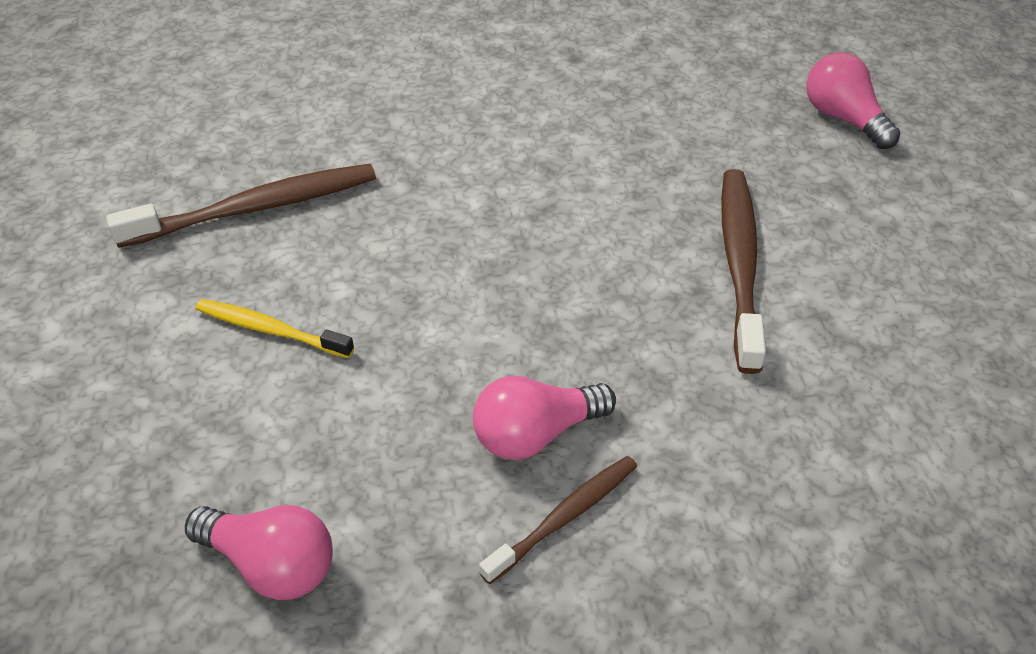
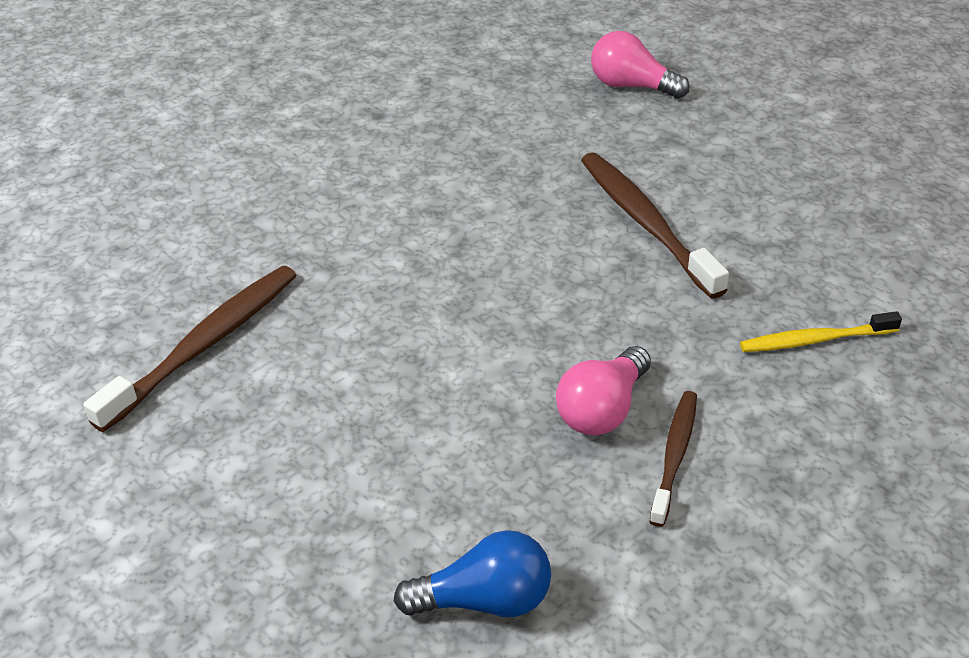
camera: 30 degrees left, 5 degrees down
pink light bulb [185,505,333,600] -> blue light bulb [394,530,551,617]
yellow toothbrush [195,299,354,358] -> yellow toothbrush moved to [740,311,902,352]

